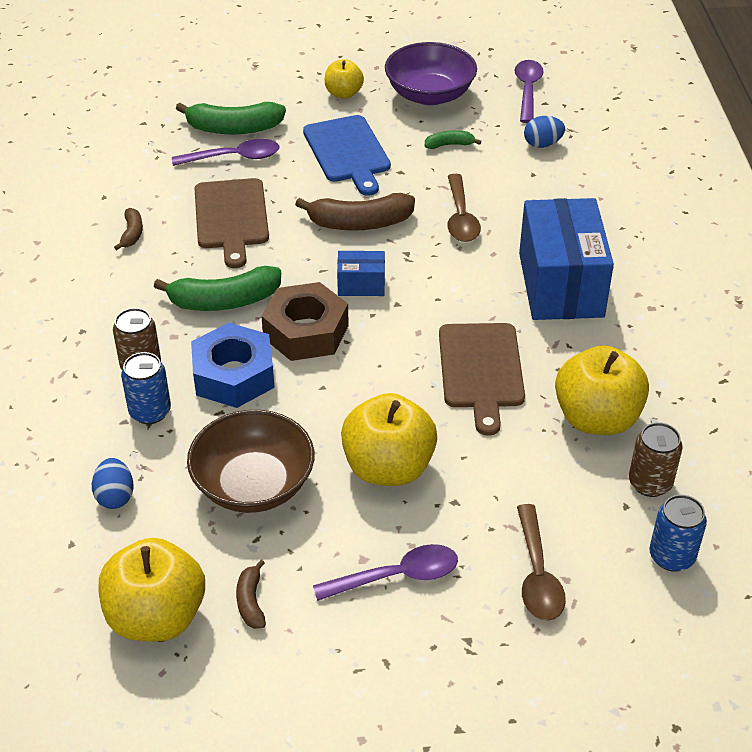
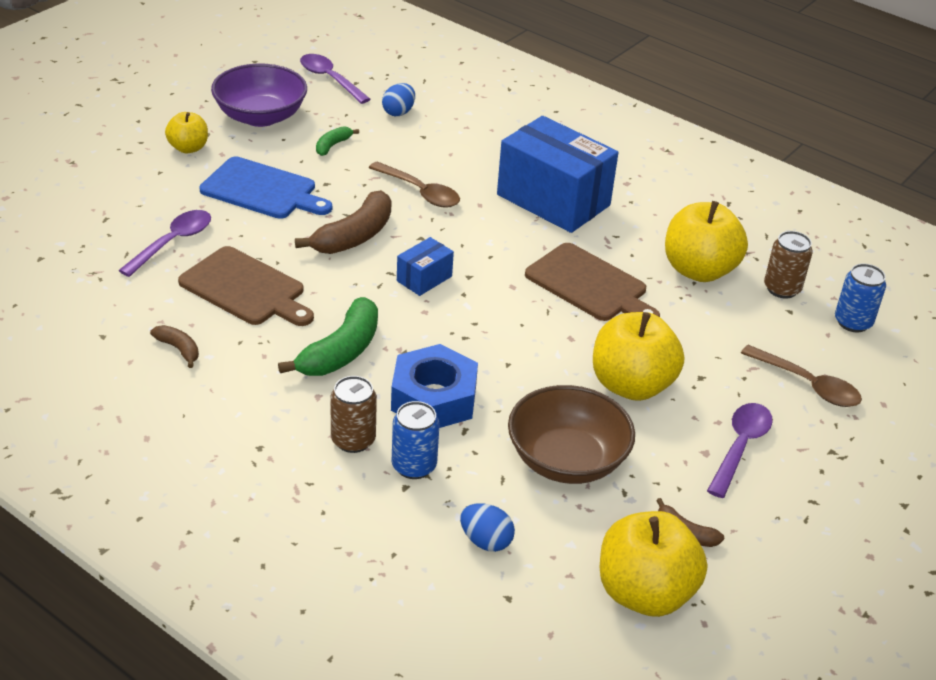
camera: 50 degrees left, 5 degrees down
green banana [176,102,286,134] -> none
brown nut [261,282,349,361] -> none

